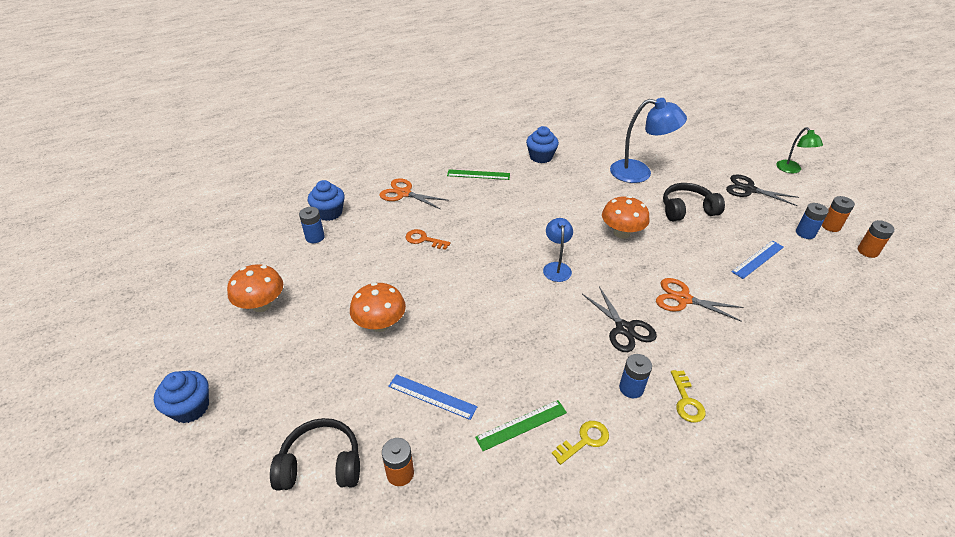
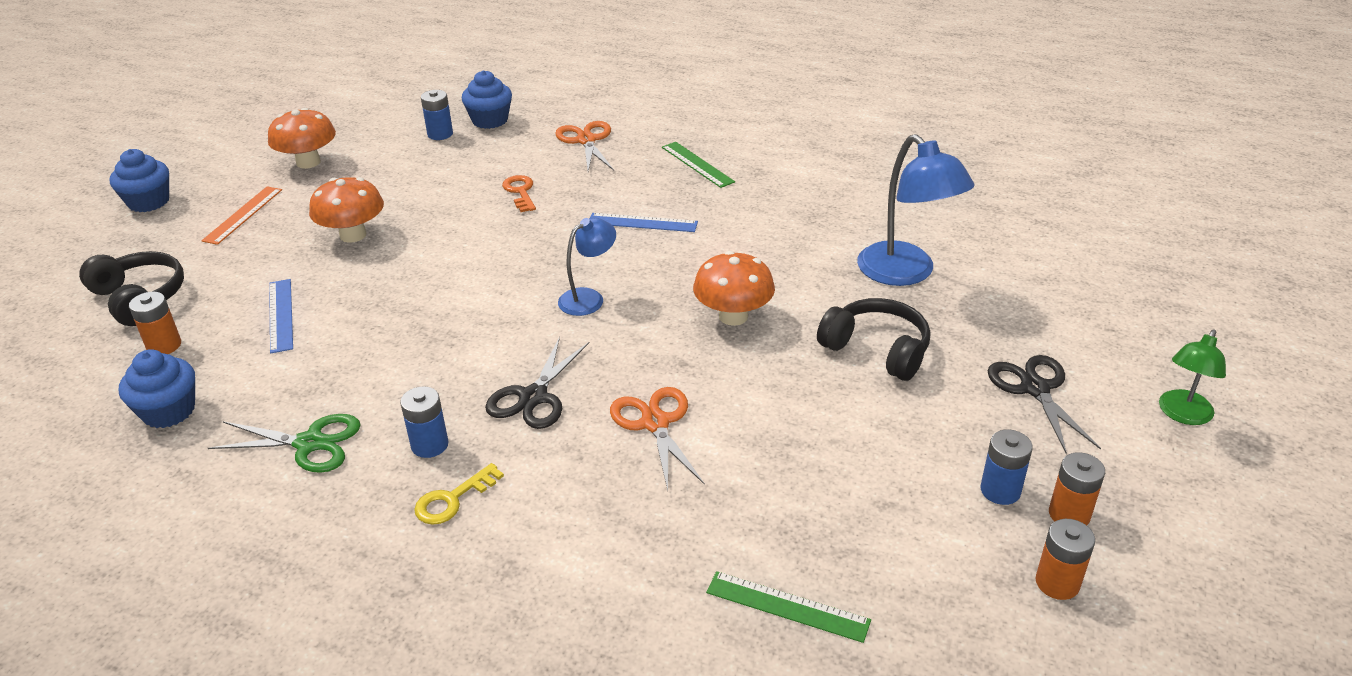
camera: 50 degrees right, 5 degrees down
green ruler [475,400,567,451] -> green ruler moved to [706,571,871,643]
blue cupcake [526,126,559,163] -> blue cupcake moved to [119,349,195,428]
yellow key [552,421,609,465] -> green scissors [208,414,361,473]
blue ruler [732,240,784,279] -> blue ruler moved to [590,213,698,232]
none -> orange ruler [202,186,282,245]

